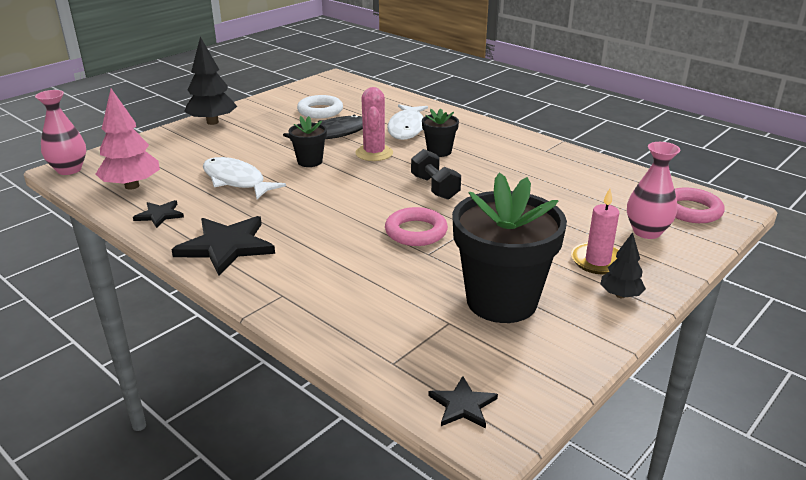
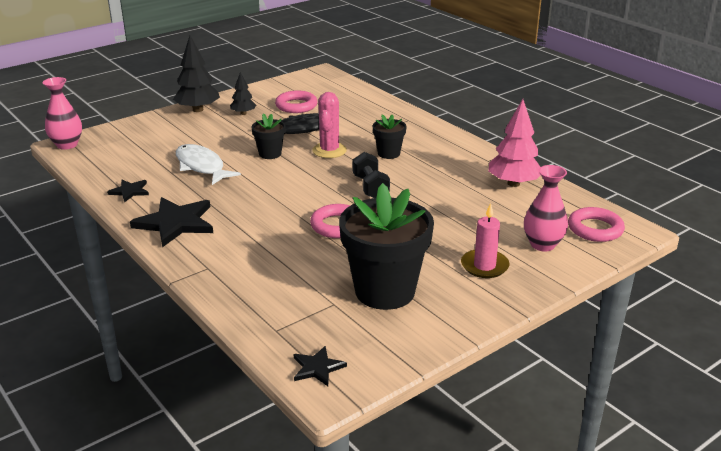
camera: 10 degrees right, 0 degrees up
pink tree [96,89,160,190] -> pink tree moved to [488,99,541,187]
white ring [297,95,343,118] -> pink ring [275,91,318,113]
white fish [387,104,428,140] -> none
black tree [600,232,646,298] -> black tree moved to [230,72,256,115]

